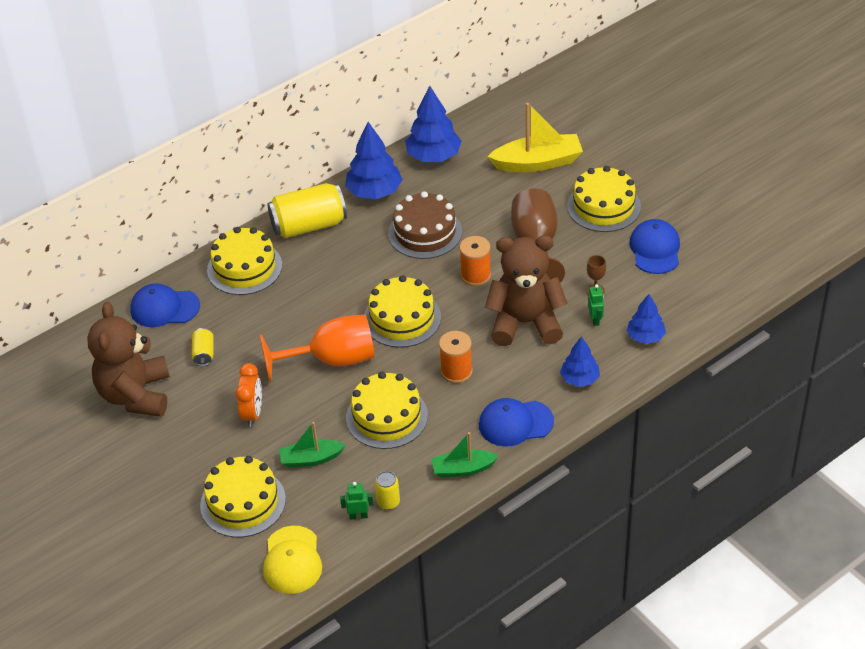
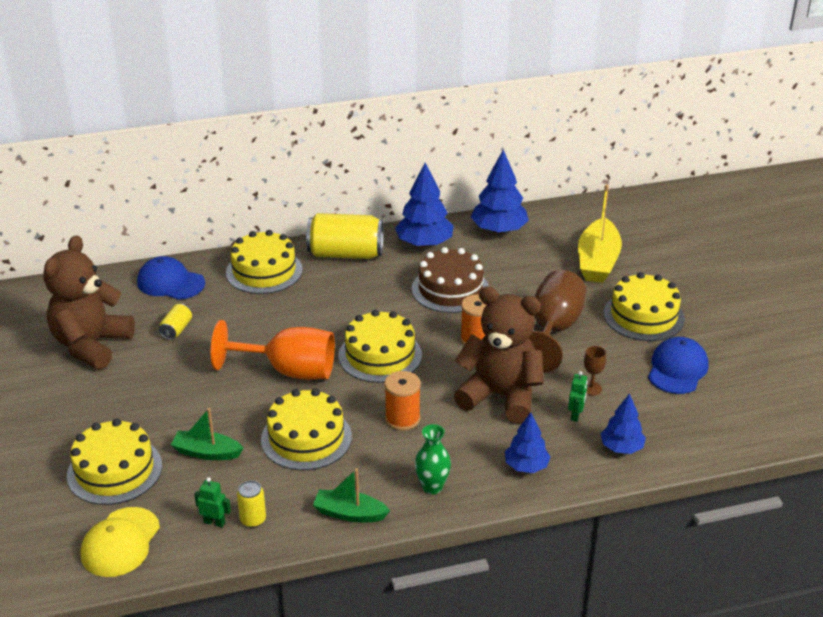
camera: 20 degrees right, 10 degrees down
orange clock [236,363,262,427] -> none
blue cap [479,398,554,447] -> green vase [415,424,451,494]
yellow boat [487,103,583,172] -> yellow boat turned 90 degrees clockwise [578,184,622,283]

